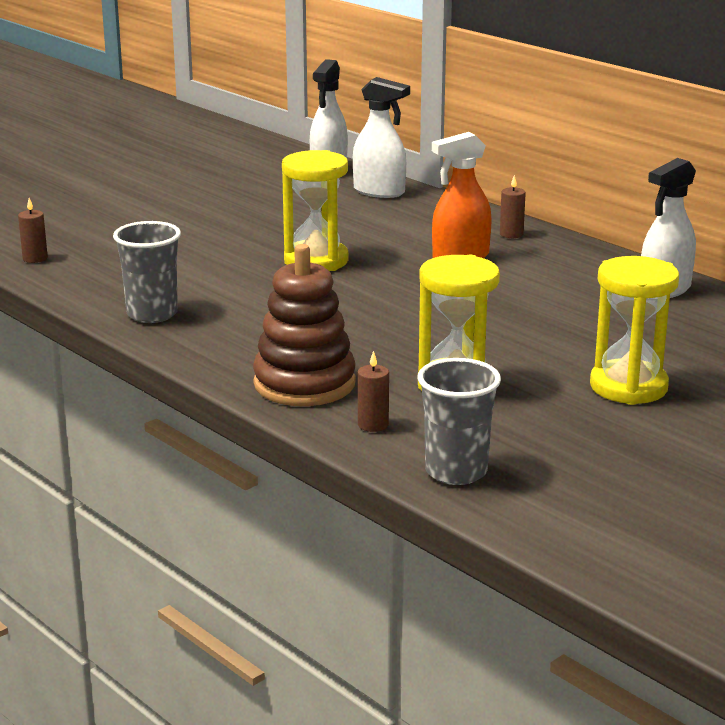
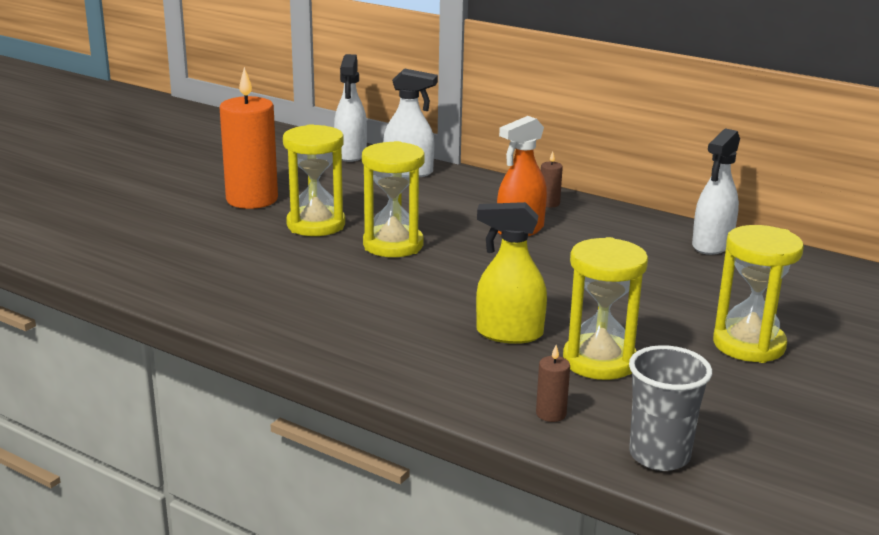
camera: 15 degrees left, 0 degrees up
brown candle [18,198,48,263] -> none
grey cup [113,221,181,323] -> none
brown stacking toy [253,244,356,406] -> none
none -> orange candle [219,67,278,209]
none -> yellow hourglass [283,124,345,236]
none -> yellow spray bottle [476,202,547,344]

